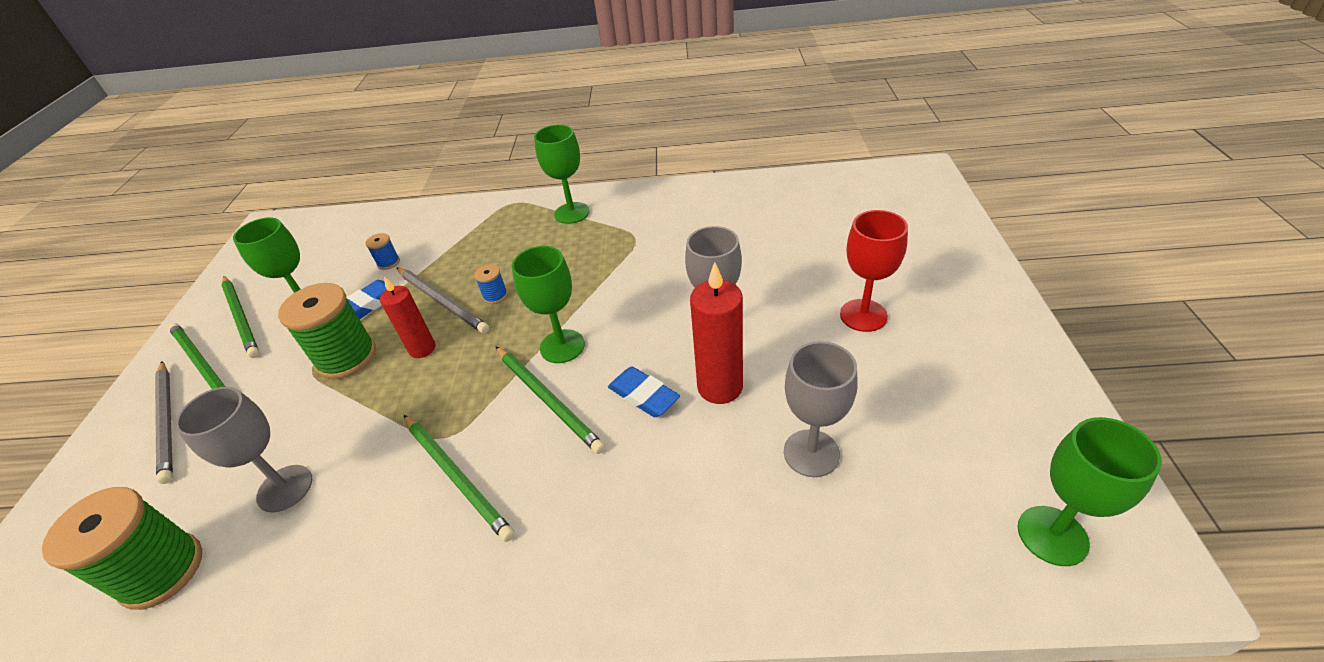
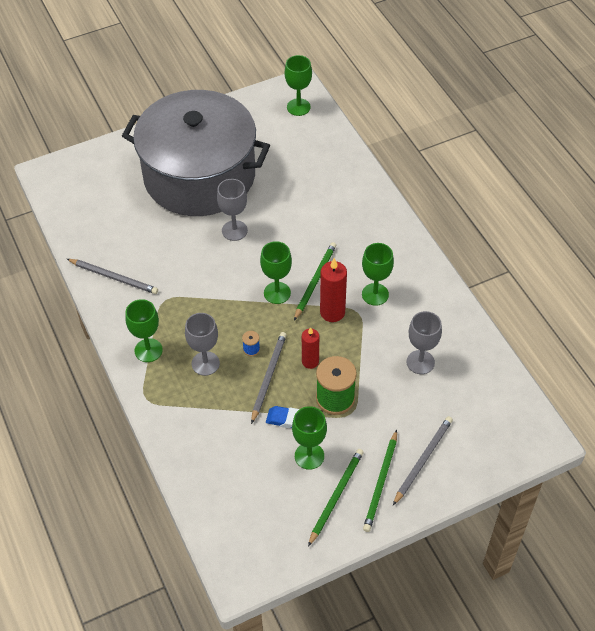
camera: 120 degrees left, 10 degrees up
green spool [42,487,202,610] -> none
blue spool [365,233,400,270] -> none
green pencil [404,415,515,542] -> green goblet [362,243,394,306]
blue eraser [608,366,680,417] -> none
red candle [690,262,743,404] -> red candle moved to [320,258,347,322]
grey goblet [784,341,858,477] -> grey goblet moved to [185,313,220,376]
red goblet [840,210,908,332] -> grey pot [122,90,270,216]
none -> grey pencil [67,259,158,294]

